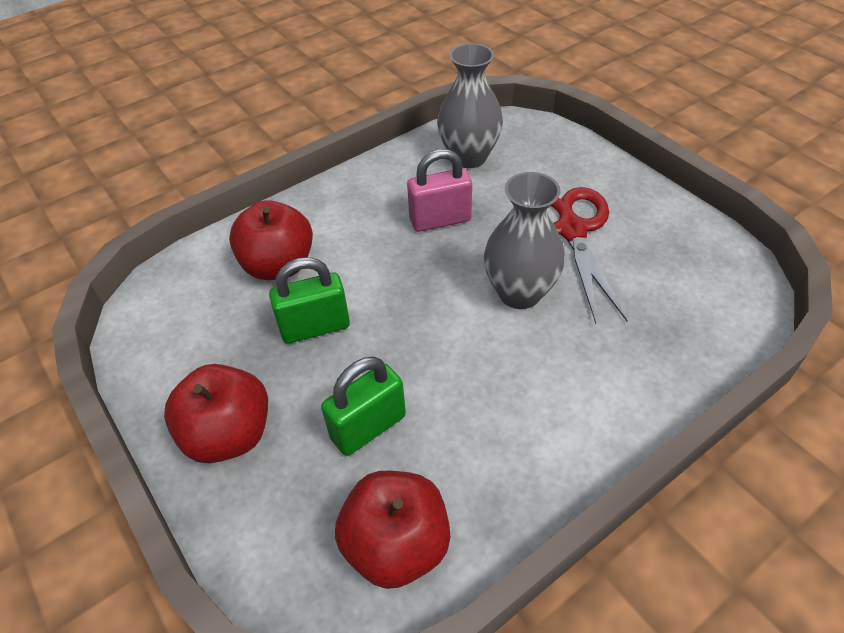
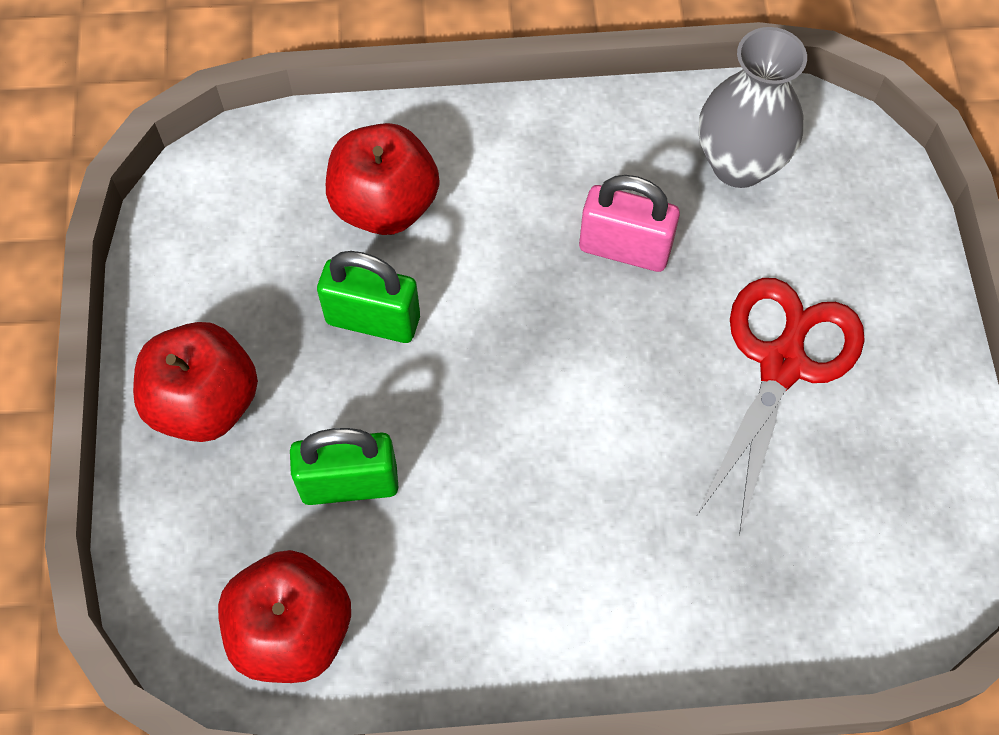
camera: 30 degrees right, 15 degrees up
grey vase [484,172,565,309] -> none

